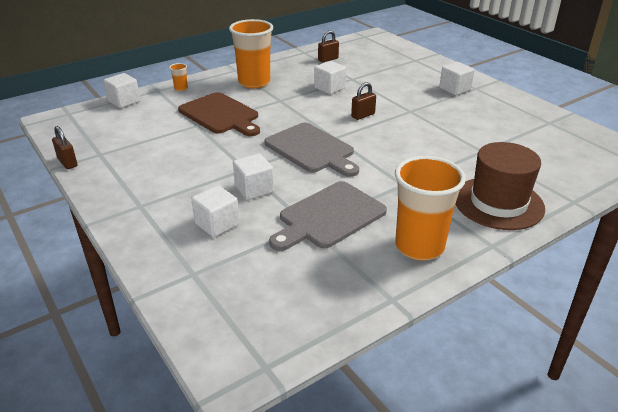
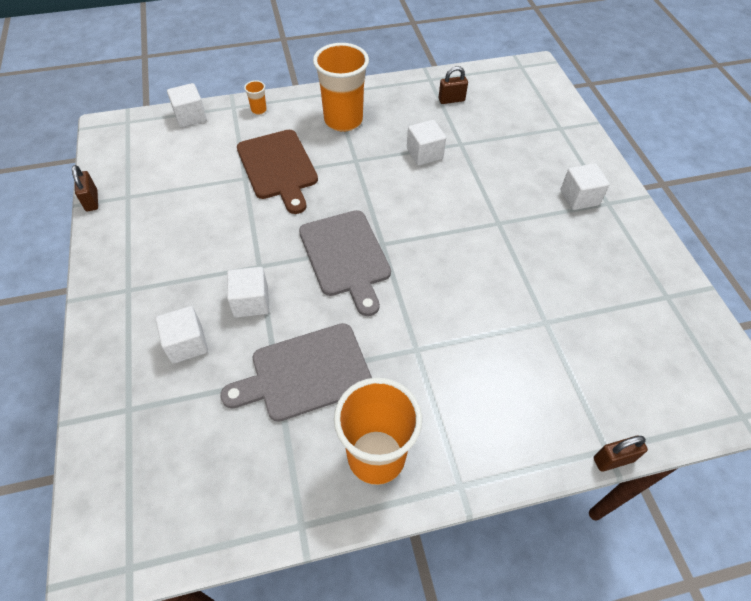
camera: 20 degrees right, 20 degrees up
brown padlock [351,82,376,120] -> brown padlock moved to [594,436,648,472]
brown hat [455,142,545,230] -> none

